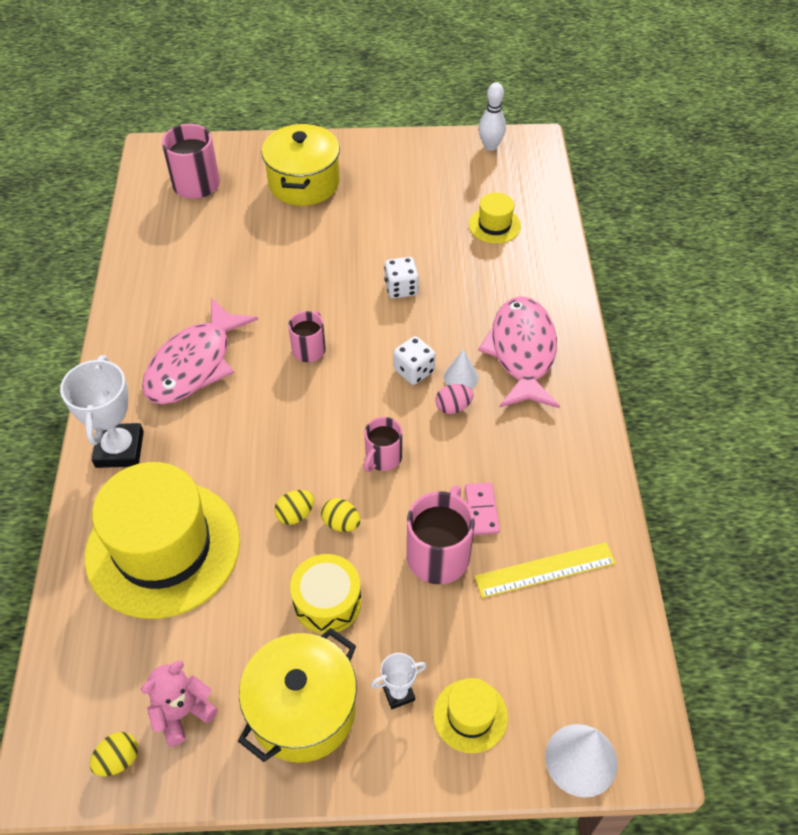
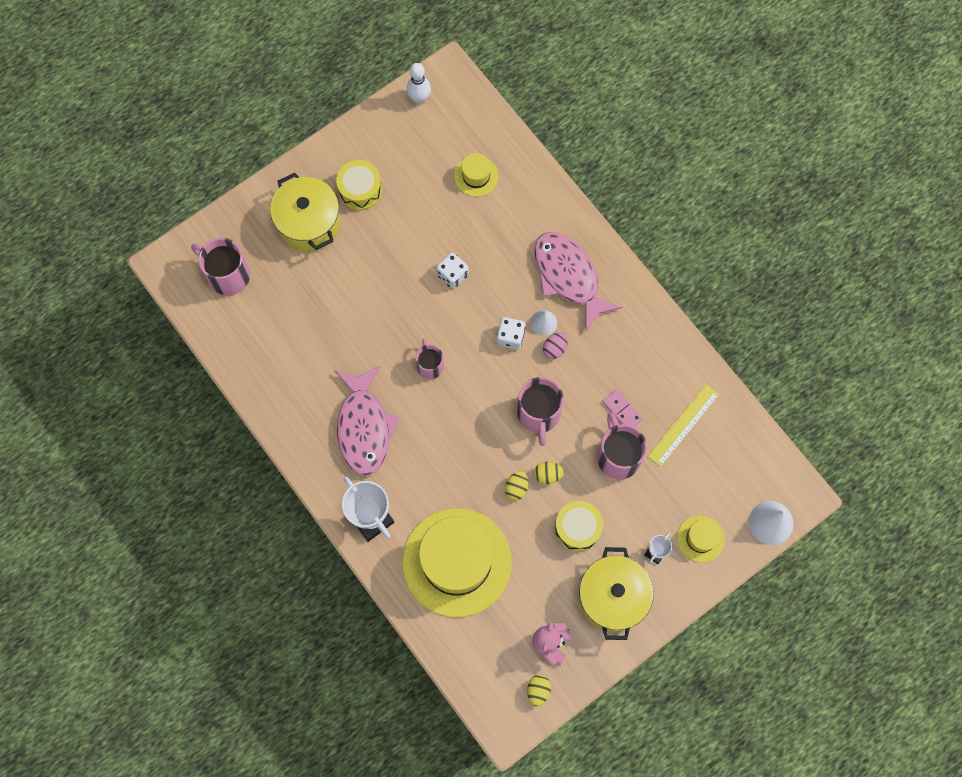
camera: 35 degrees left, 20 degrees up
pink mug [364,417,403,472] -> pink mug [517,377,564,446], size x1.61
none -> yellow drum [336,160,382,210]

